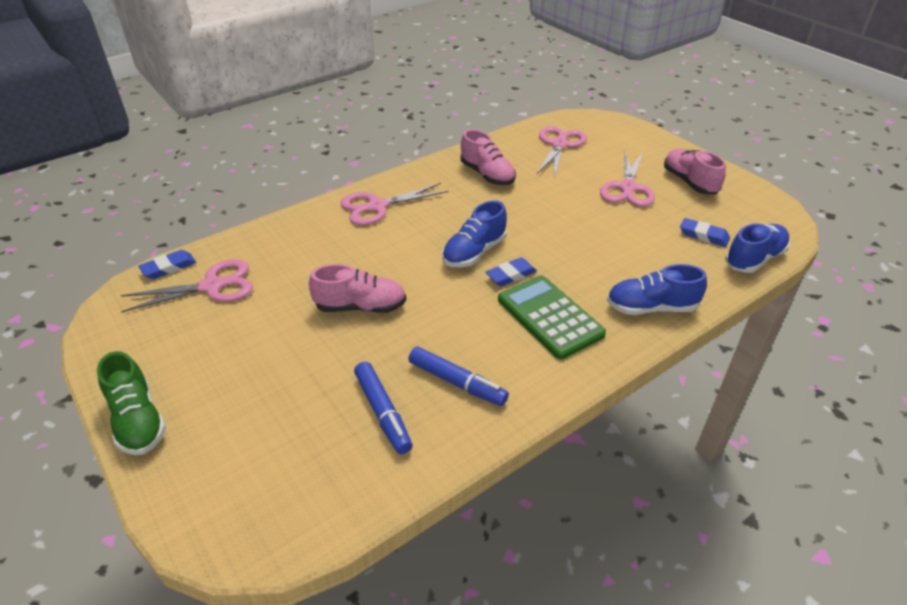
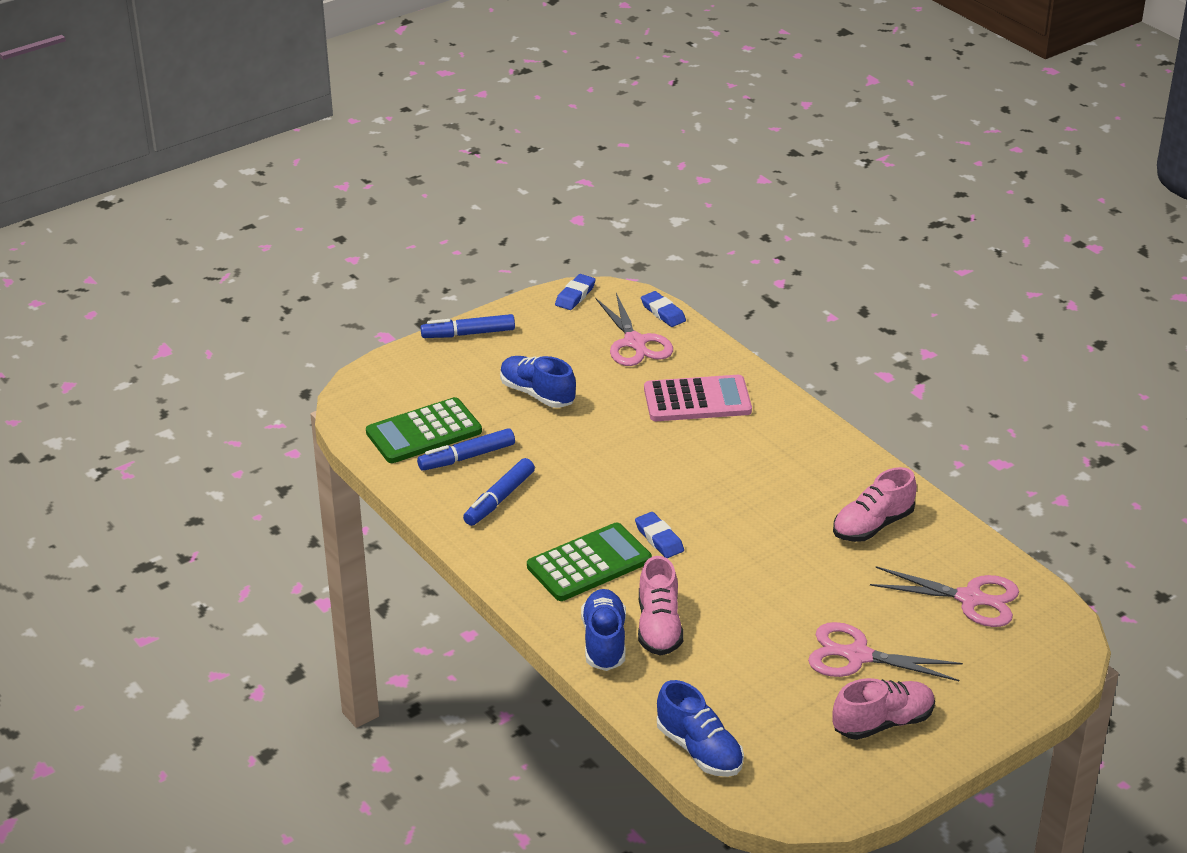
camera: 90 degrees right, 5 degrees down
green shoe [97,351,166,455] -> blue marker [420,314,515,338]
pink shoe [309,264,406,313] -> pink shoe moved to [638,556,684,656]
pink scissors [340,183,448,225] -> none
blue shoe [442,200,507,267] -> blue shoe moved to [500,356,576,408]
blue eraser [680,218,730,247] -> blue eraser moved to [555,274,596,310]
none -> green calculator [366,397,482,463]
none -> pink calculator [644,375,752,421]

